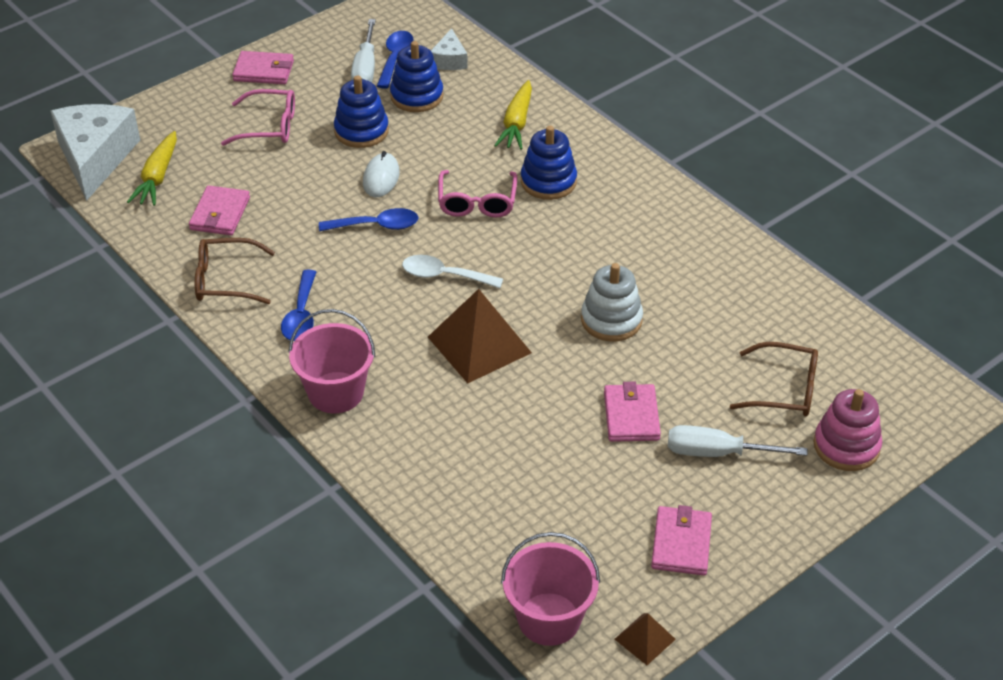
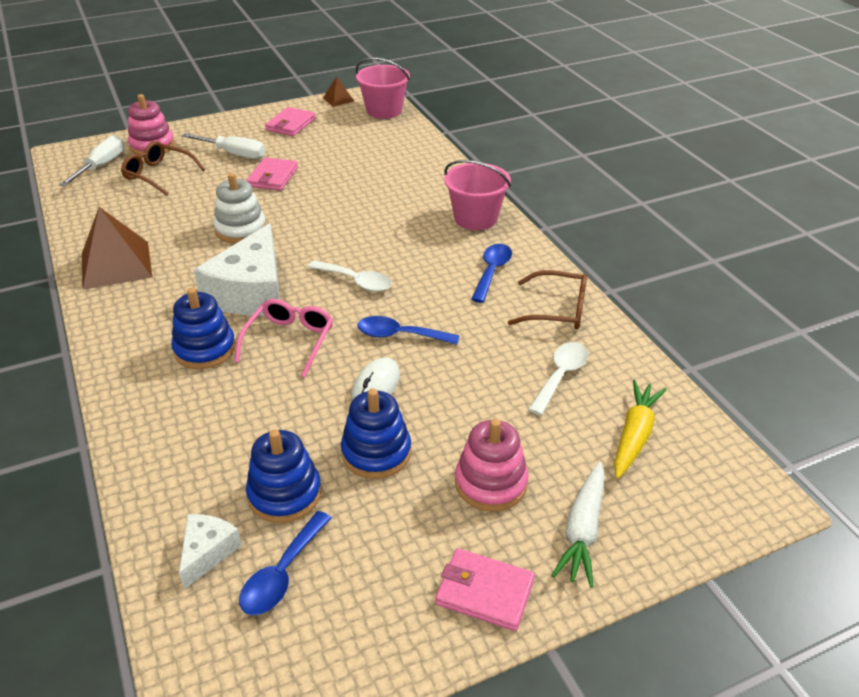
camera: 165 degrees left, 5 degrees down
white cheese [51,104,140,201] -> white cheese moved to [194,223,280,316]
pink wallet [189,185,250,235] -> white spoon [528,342,588,415]
pink glasses [221,89,295,146] -> pink stacking toy [455,419,528,512]
white screwdriver [351,19,376,83] -> white screwdriver moved to [59,135,125,187]
brown pyramid [428,289,532,384] -> brown pyramid moved to [82,207,152,290]
yellow carrot [494,80,532,150] -> none
none -> white carrot [551,462,605,587]

